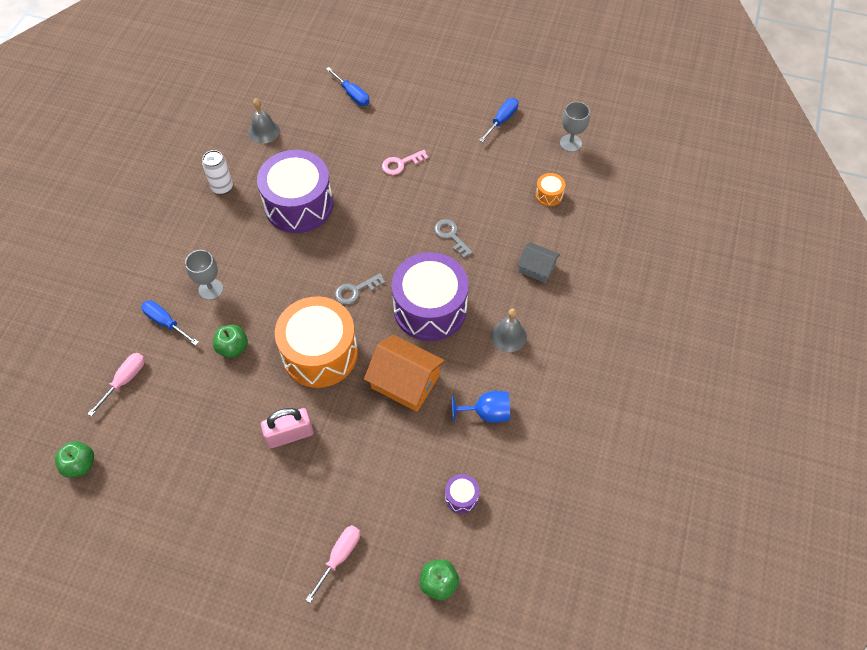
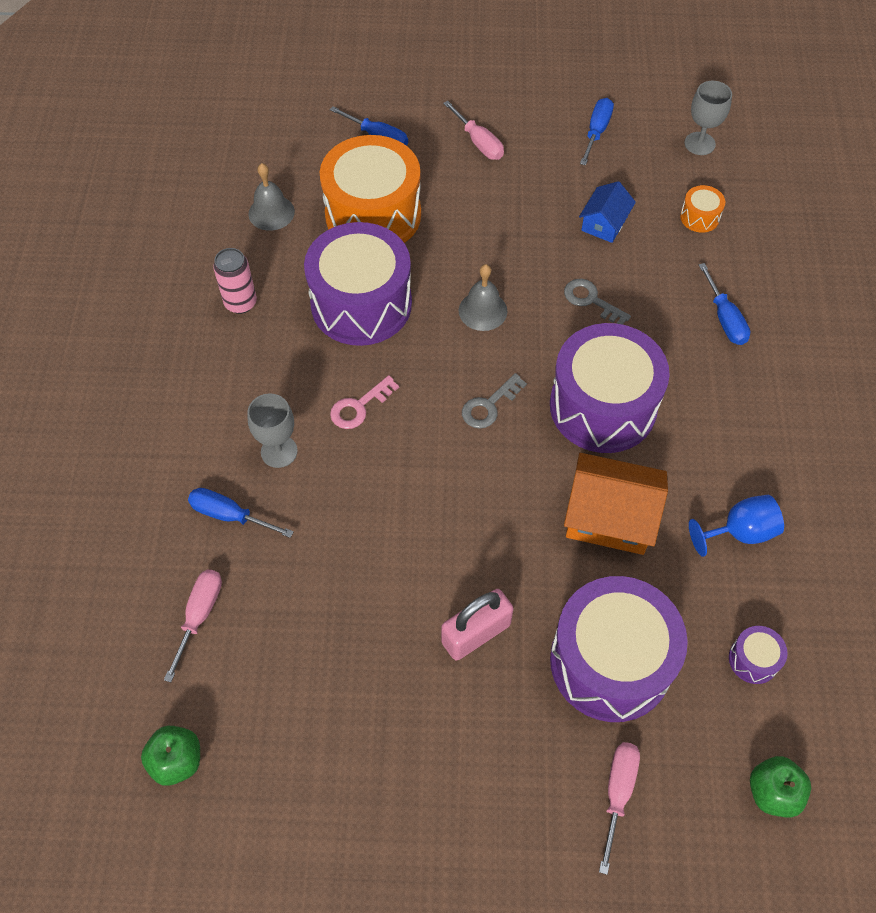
camera: 15 degrees left, 0 degrees up
white can [202,150,233,194] -> pink can [213,248,257,314]
green apple [213,325,248,358] -> none
orange drum [275,296,358,388] -> orange drum moved to [320,135,421,243]
pink key [382,150,428,175] -> pink key moved to [330,375,399,429]
grey bell [491,309,527,352] -> grey bell moved to [459,264,507,331]
grey house [517,242,560,283] -> blue screwdriver [699,263,750,345]
none -> pink screwdriver [443,101,504,160]
none -> purple drum [550,576,688,722]
none -> blue house [579,181,636,243]

